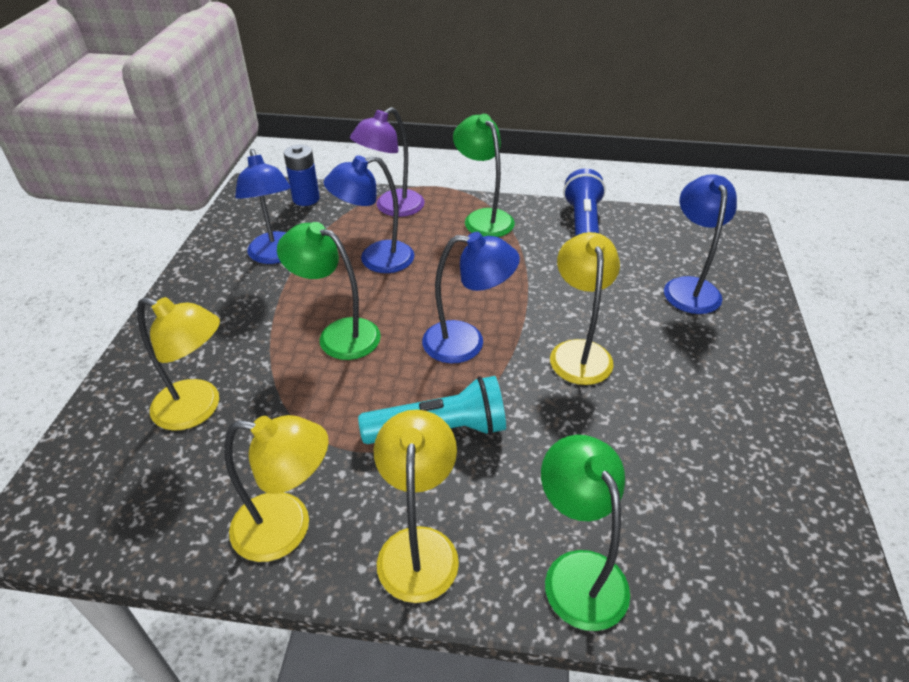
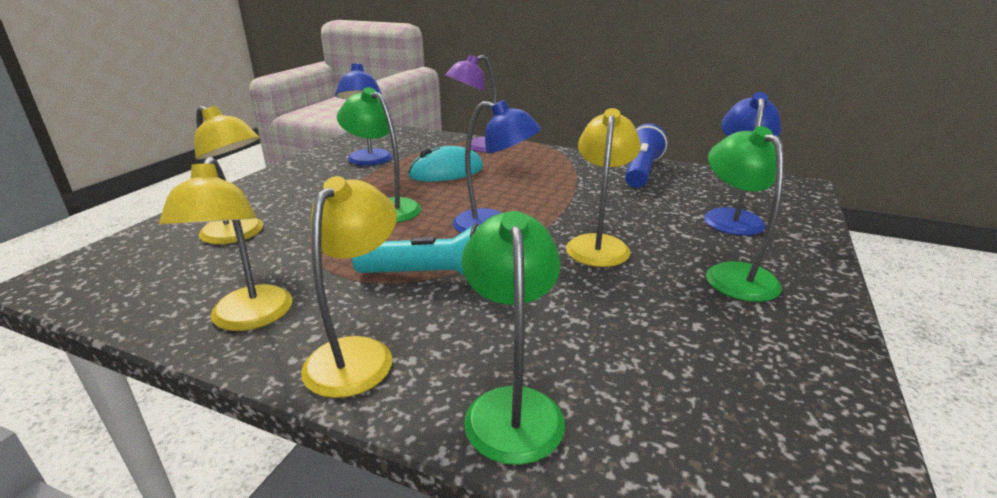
camera: 15 degrees right, 15 degrees down
yellow lamp [224,415,329,562] -> yellow lamp turned 60 degrees clockwise [159,157,292,331]
blue battery [284,145,320,206] -> none
blue lamp [324,155,414,273] -> turquoise mouse [408,146,483,182]
green lamp [453,114,515,237] -> green lamp moved to [706,126,784,302]

